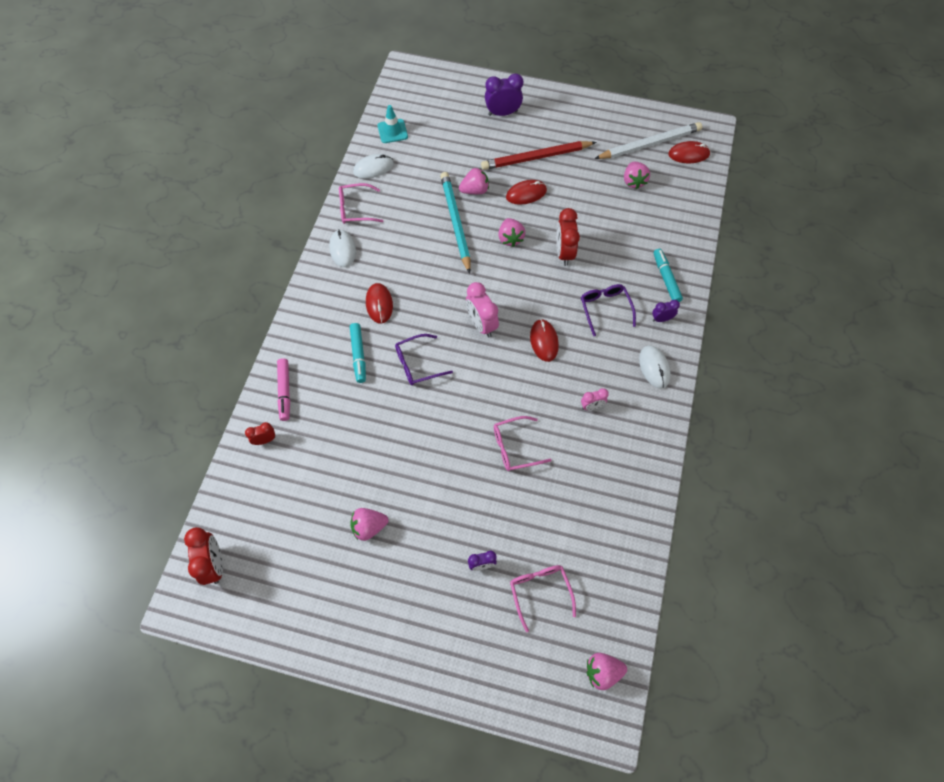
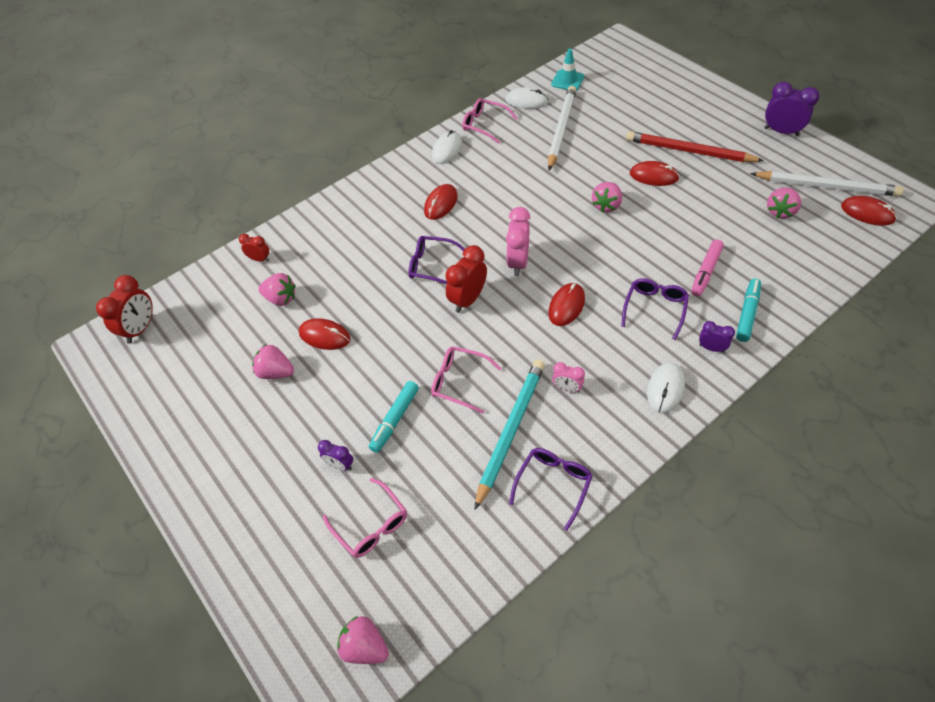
camera: 40 degrees right, 10 degrees down
pink marker [277,358,290,421] -> pink marker moved to [691,240,724,296]
turquoise marker [350,323,366,383] -> turquoise marker moved to [369,381,419,453]
turquoise pencil [440,172,471,274] -> turquoise pencil moved to [474,359,545,510]
pink strawberry [459,168,489,194] -> pink strawberry moved to [258,273,296,306]
purple clock [485,73,523,116] -> purple clock moved to [764,82,819,136]
pink glasses [510,565,576,632] -> pink glasses turned 120 degrees clockwise [323,478,407,558]
red clock [556,208,580,266] -> red clock moved to [445,245,487,313]
none -> red mouse [299,318,350,350]
none -> purple glasses [509,448,593,531]
none -> white pencil [548,86,576,170]

